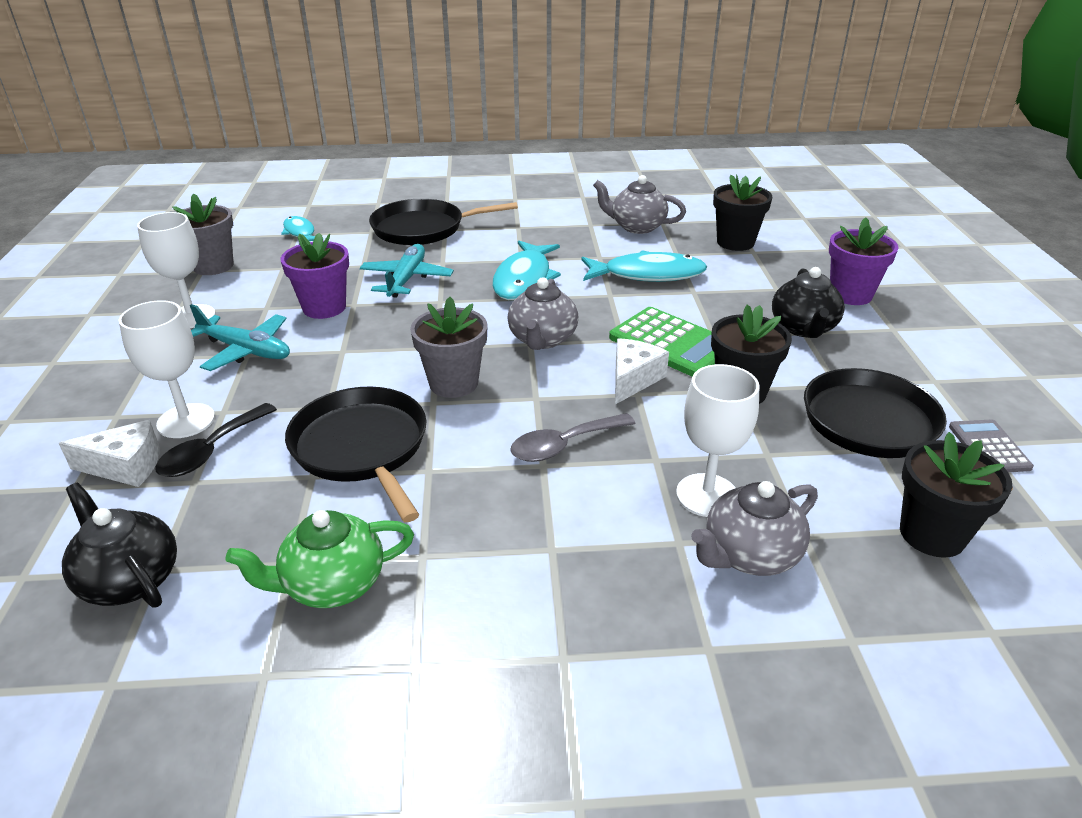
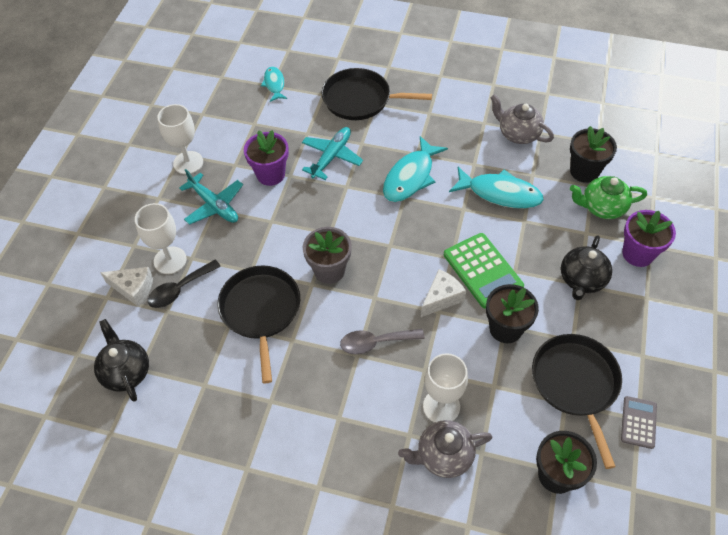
camera: 20 degrees right, 20 degrees up
grey flower pot [172,193,234,275] -> none
green teapot [225,510,414,608] -> green teapot moved to [570,176,647,219]
grey teapot [507,277,578,350] -> none

